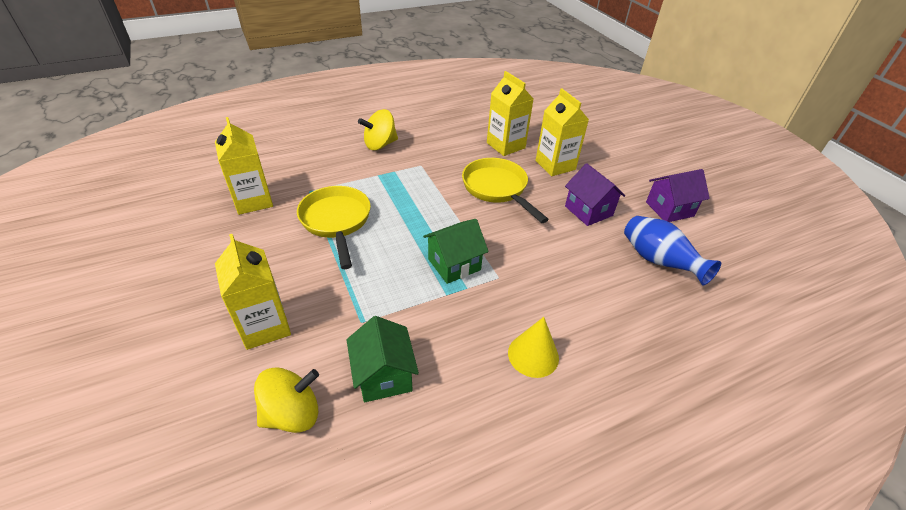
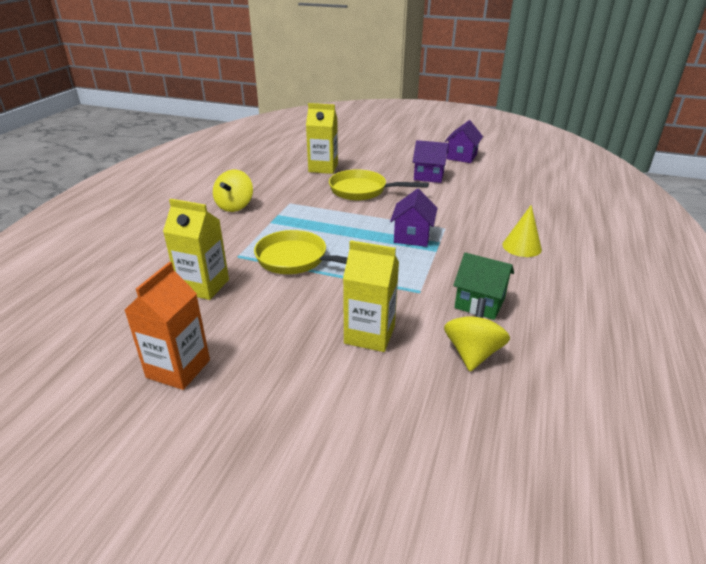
camera: 45 degrees left, 10 degrees down
green house [423,219,489,284] -> purple house [390,189,438,247]
yellow carton [535,88,589,176] -> none
blue vase [624,216,721,285] -> none
none -> orange carton [124,262,210,390]

